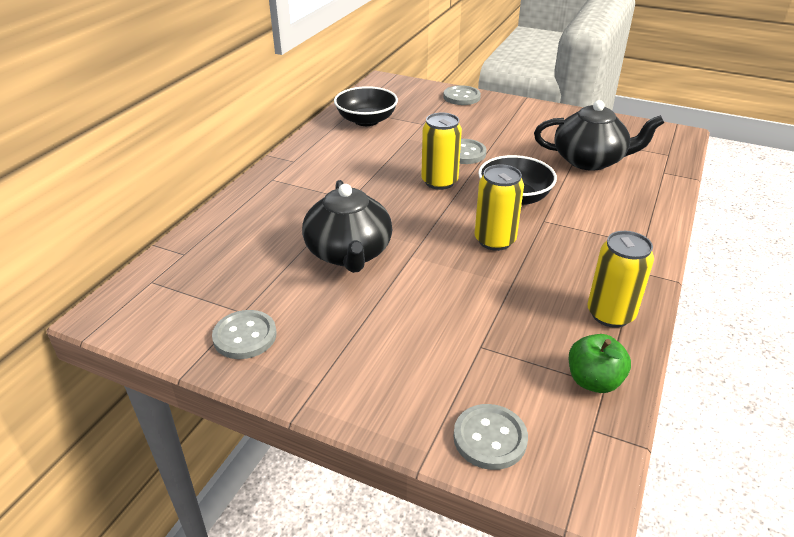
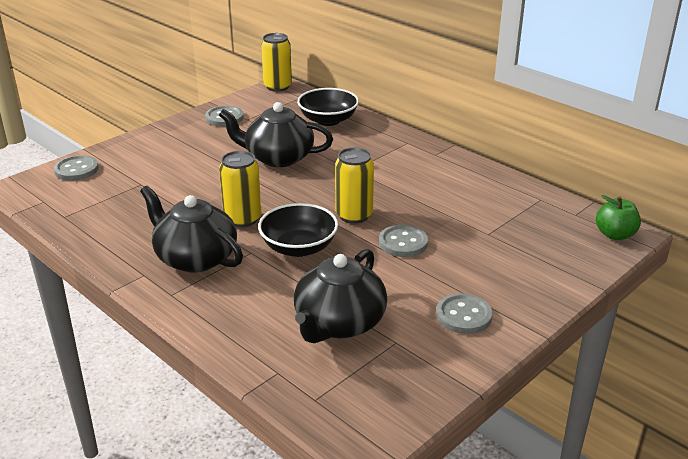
camera: 110 degrees right, 5 degrees down
black bowl [334,86,398,126] -> black bowl moved to [297,88,359,126]
grey button [443,85,481,105] -> grey button moved to [436,293,492,334]
green apple [569,334,631,393] -> green apple moved to [596,195,641,240]
yellow can [588,231,654,328] -> yellow can moved to [261,33,292,92]
none -> black teapot [140,186,243,273]

